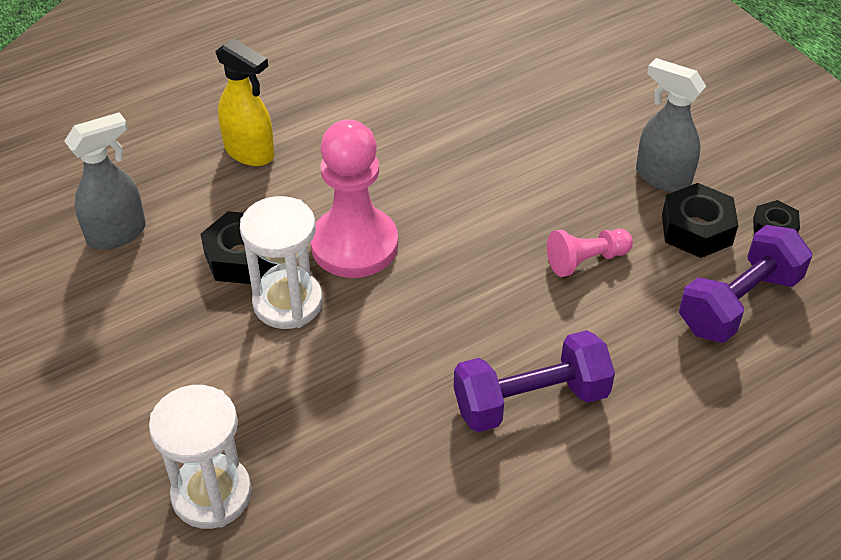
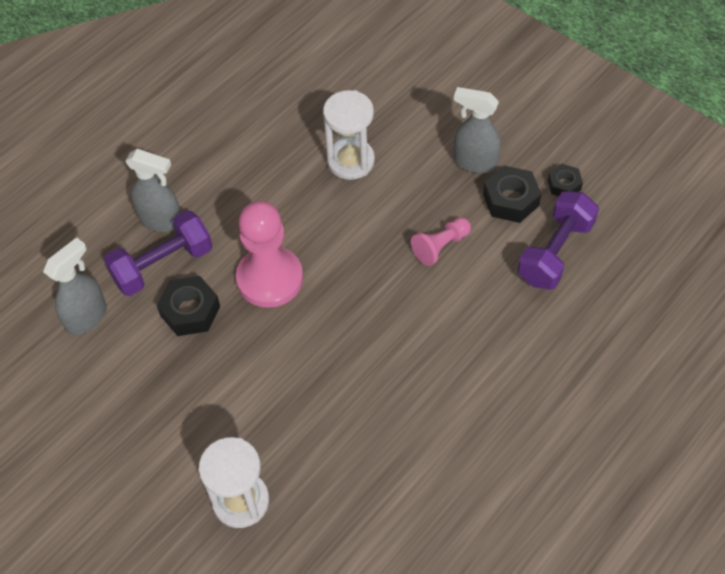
camera: 15 degrees left, 10 degrees up
yellow spray bottle [215,38,275,166] -> grey spray bottle [125,149,181,232]
white hourglass [240,196,323,329] -> white hourglass moved to [323,90,375,180]
purple dumbbell [454,330,615,432] -> purple dumbbell moved to [104,210,212,296]

